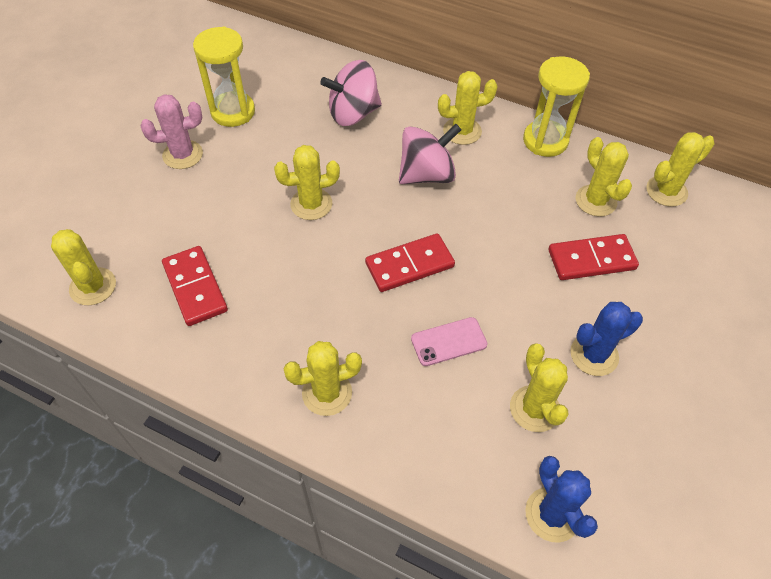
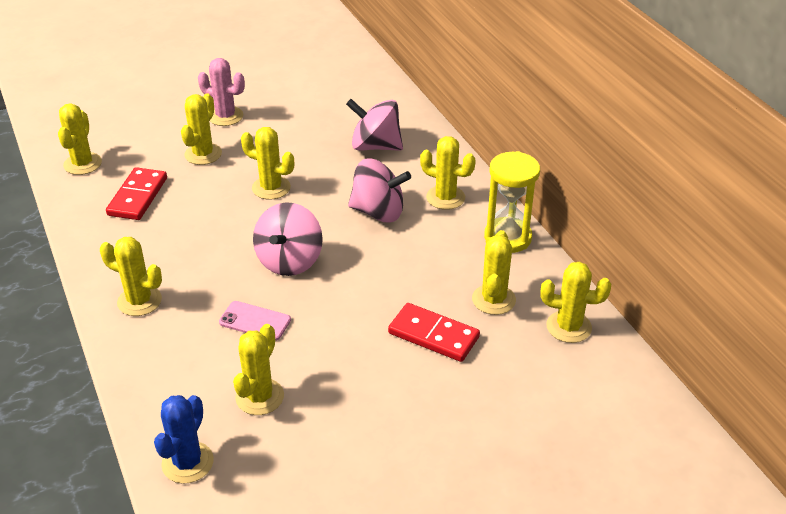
camera: 40 degrees right, 15 degrees down
yellow hourglass [193,26,255,127] -> none
red domino [365,233,455,292] -> pink spinning top [253,202,323,276]
blue cactus [570,302,643,376] -> none
none -> yellow cactus [181,93,222,165]

